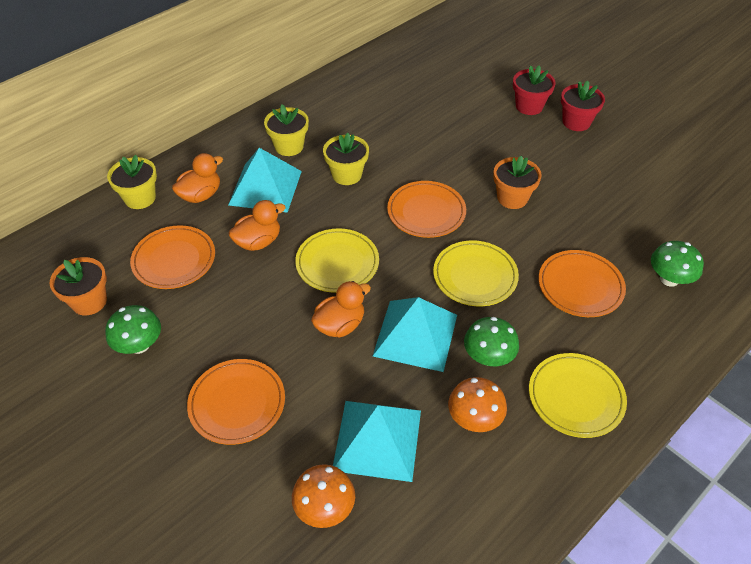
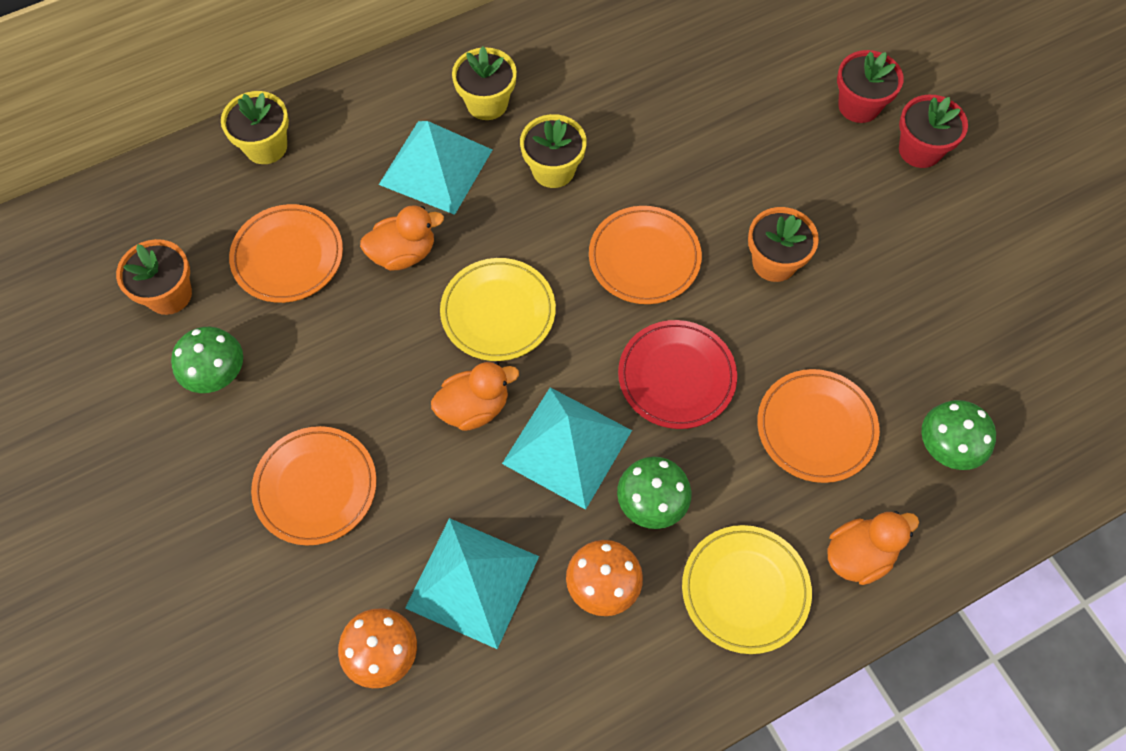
camera: 15 degrees right, 15 degrees up
orange duck [172,153,223,203] -> orange duck moved to [828,511,919,585]
yellow plate [433,241,519,306] -> red plate [618,320,737,429]

